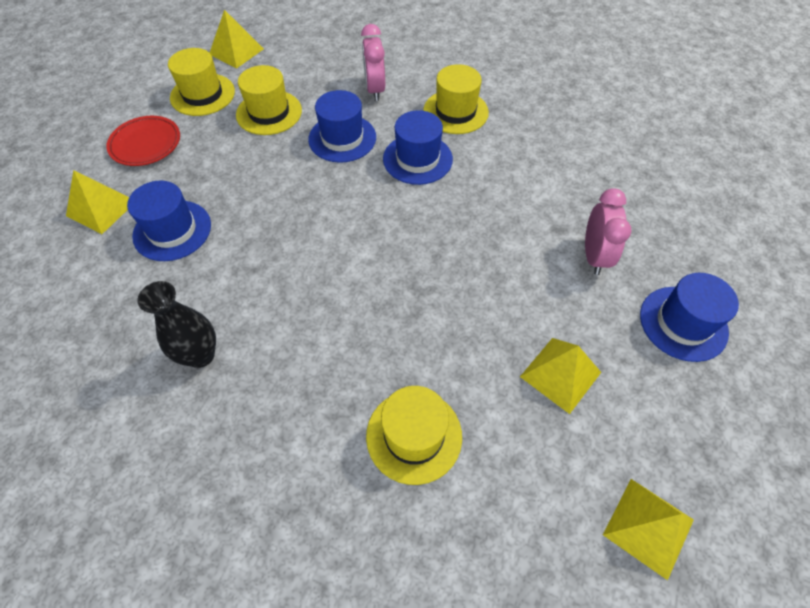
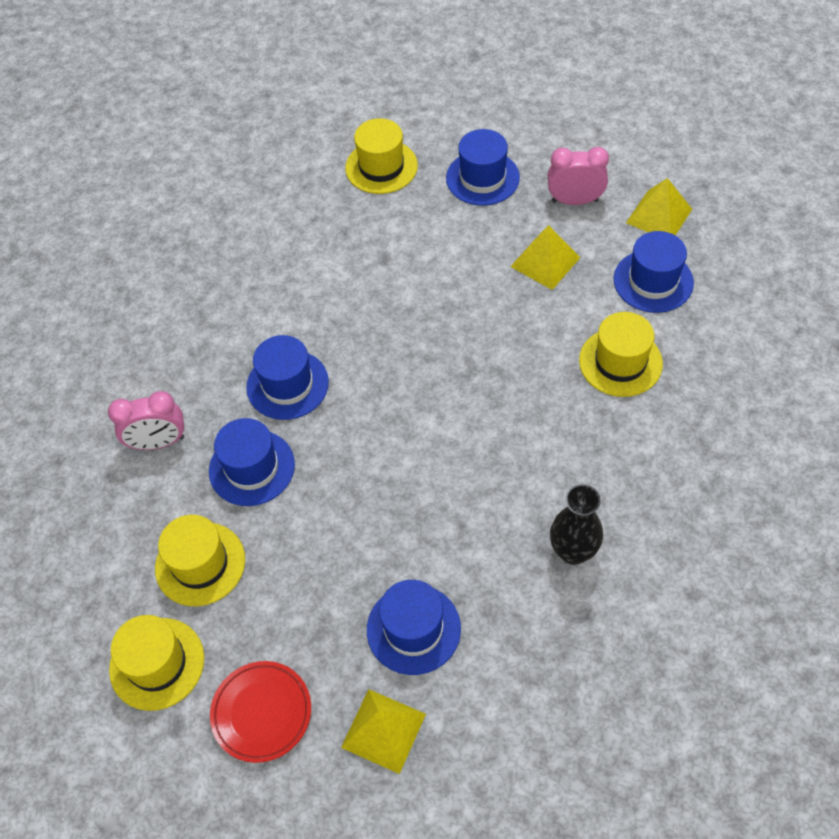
camera: 90 degrees left, 0 degrees up
yellow pyramid [210,10,264,68] -> none
yellow hat [423,64,489,134] -> yellow hat moved to [345,118,418,194]
pink clock [585,188,632,275] -> pink clock moved to [548,147,609,205]
none -> blue hat [614,231,694,313]

